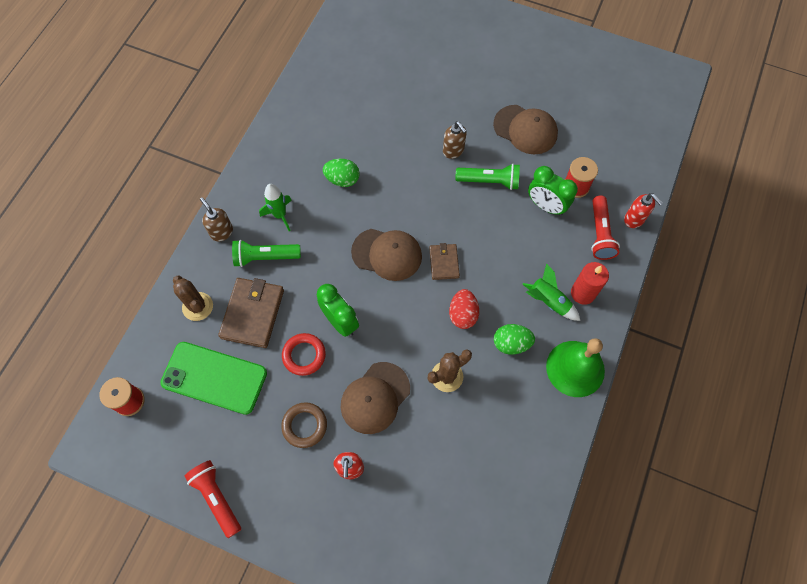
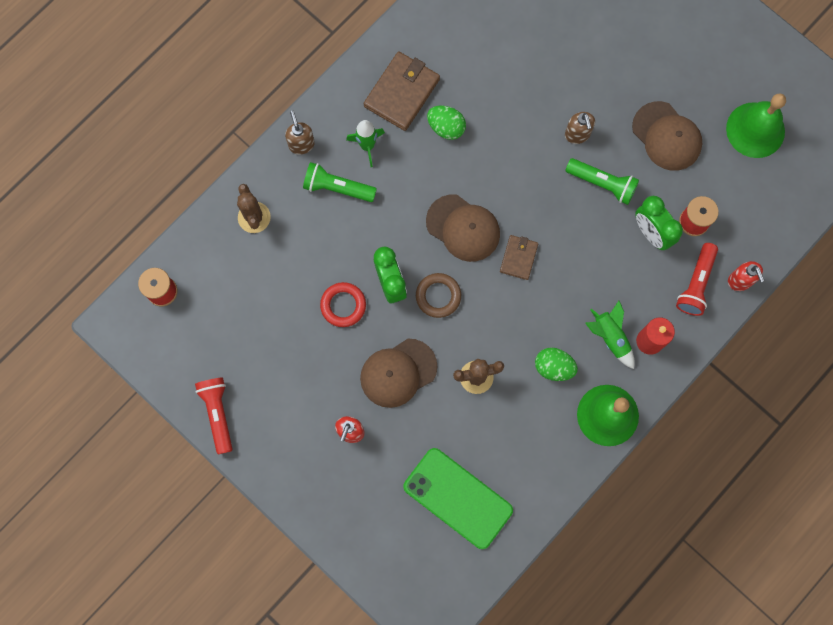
camera: 20 degrees right, 10 degrees up
green phone [160,342,267,415] -> green phone moved to [403,448,513,549]
brown wallet [218,278,284,348] -> brown wallet moved to [364,51,440,131]
brown ring [281,402,327,448] -> brown ring moved to [416,273,461,318]
red egg [449,289,479,329] -> none
none -> green bell [726,93,786,158]

